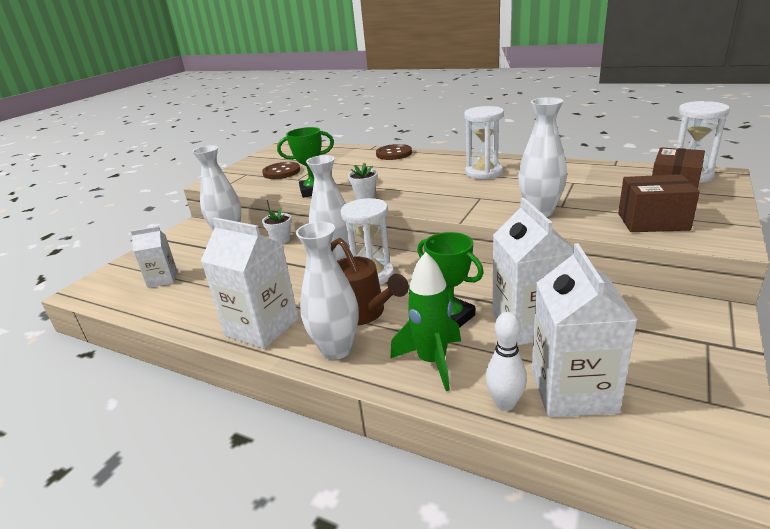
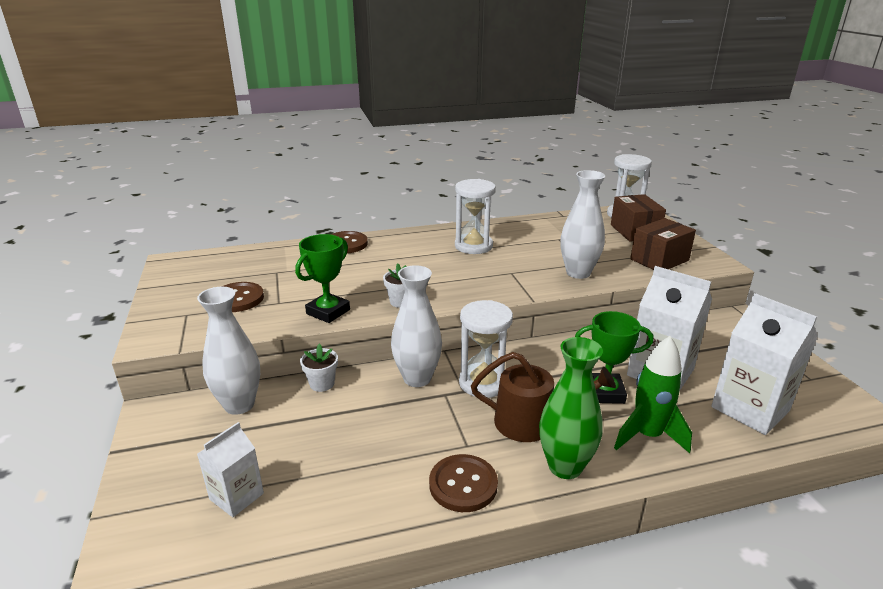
camera: 45 degrees left, 0 degrees up
white carton [201,217,298,349] -> brown button [429,454,498,512]
white vase [296,222,359,360] -> green vase [539,337,603,479]
white bowling pin [486,312,527,411] -> none

